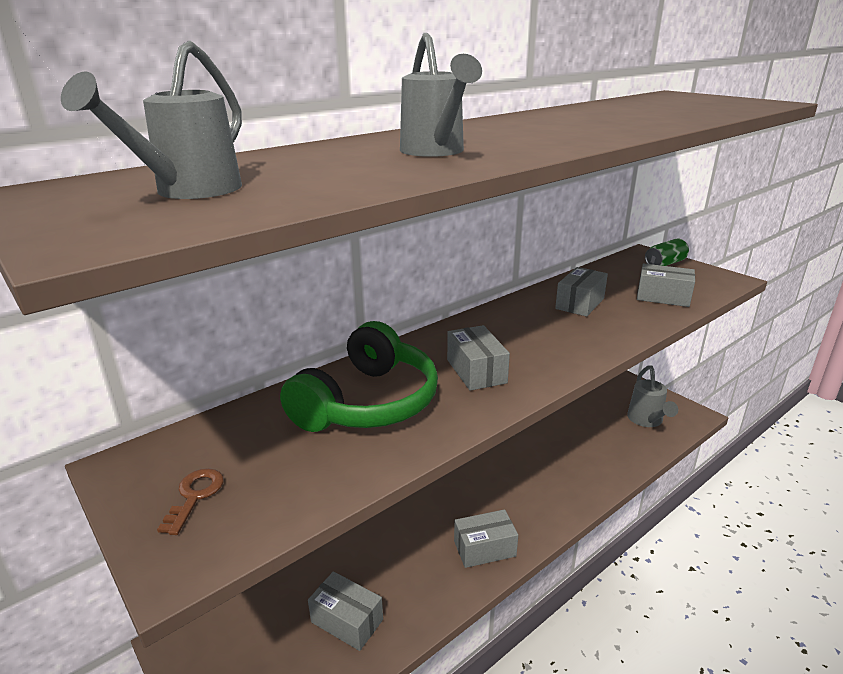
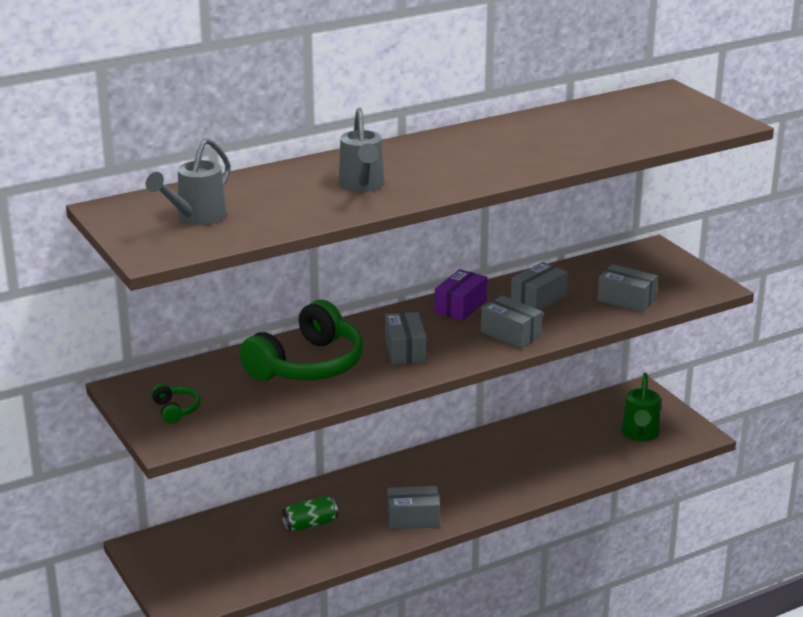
camera: 10 degrees right, 0 degrees up
brown key [157,468,224,535] -> green headphones [151,384,200,424]
grey box [308,571,383,651] -> grey box moved to [481,296,543,349]
grey watering can [627,365,678,427] -> green watering can [621,373,660,441]
green can [645,238,689,266] -> green can moved to [282,496,338,531]
none -> purple box [435,269,488,321]

